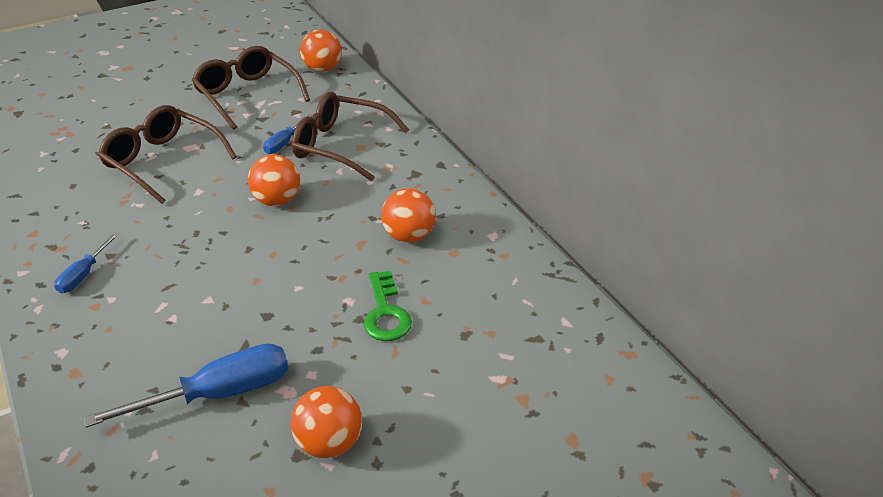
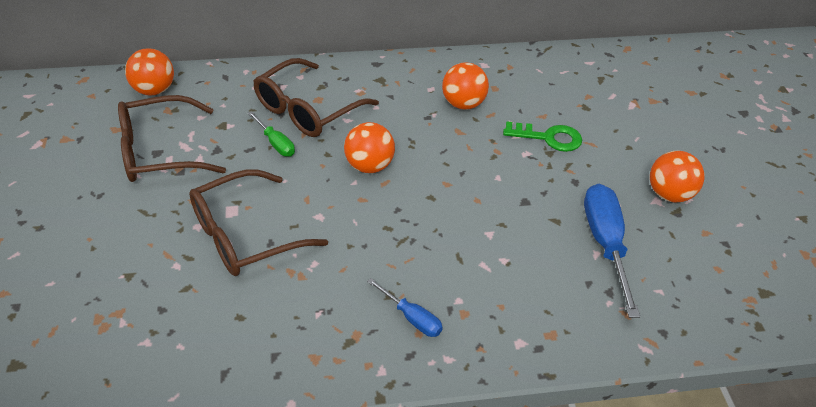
camera: 70 degrees left, 5 degrees up
blue screwdriver [263,114,313,154] -> green screwdriver [248,111,295,157]

